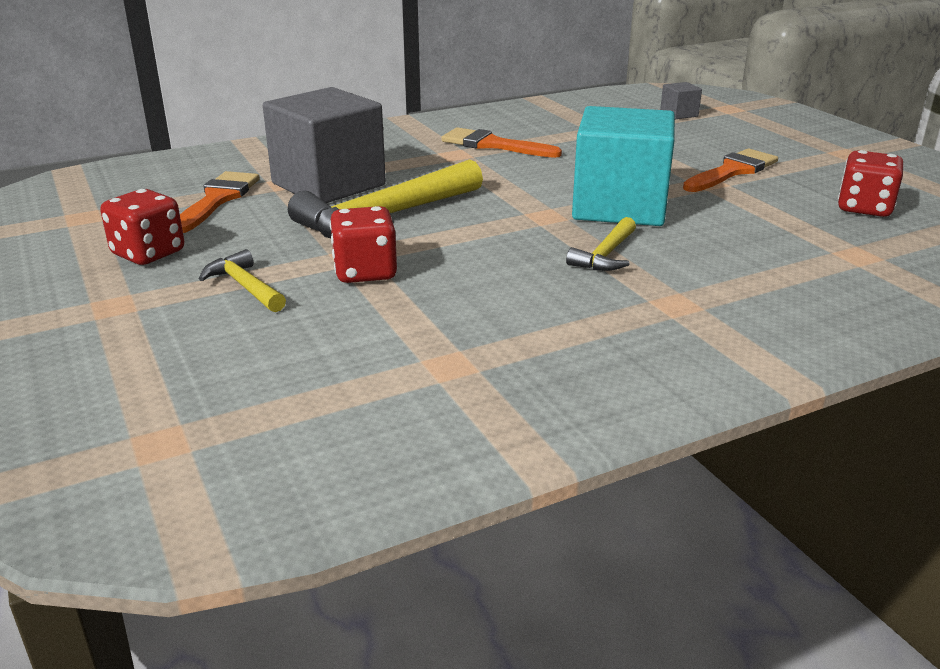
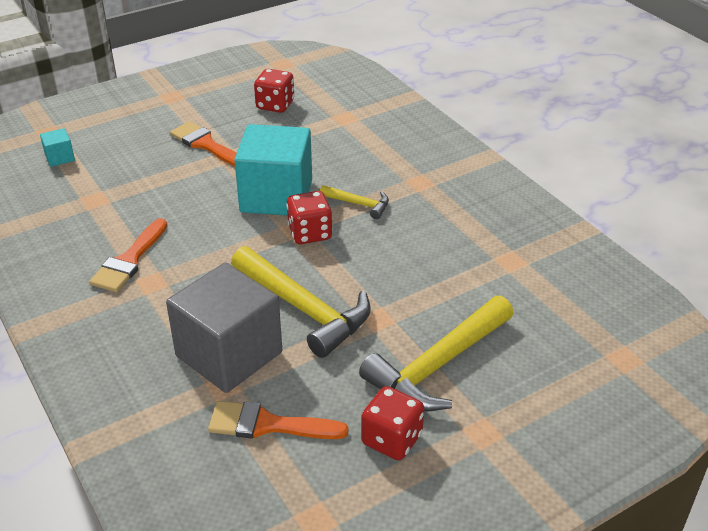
camera: 95 degrees left, 10 degrees up
yellow hammer [199,249,286,312] -> yellow hammer [359,296,514,411], size x2.03
red dice [330,206,397,283] -> red dice moved to [286,191,333,244]
grey cube [660,82,702,119] -> turquoise cube [40,128,75,167]

